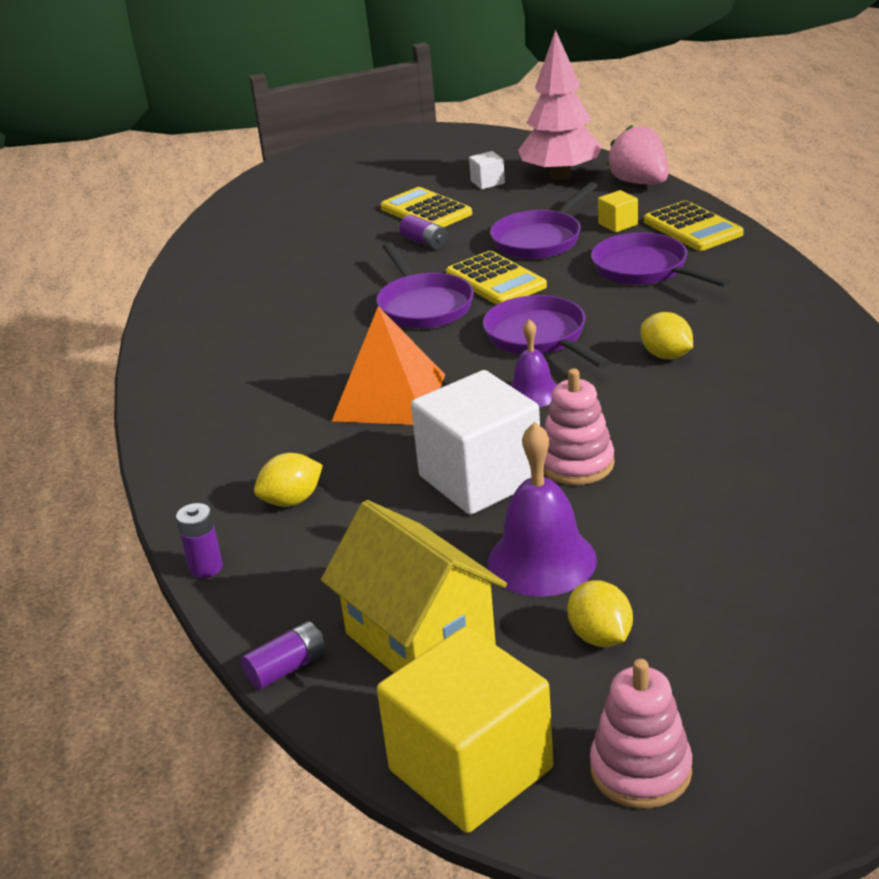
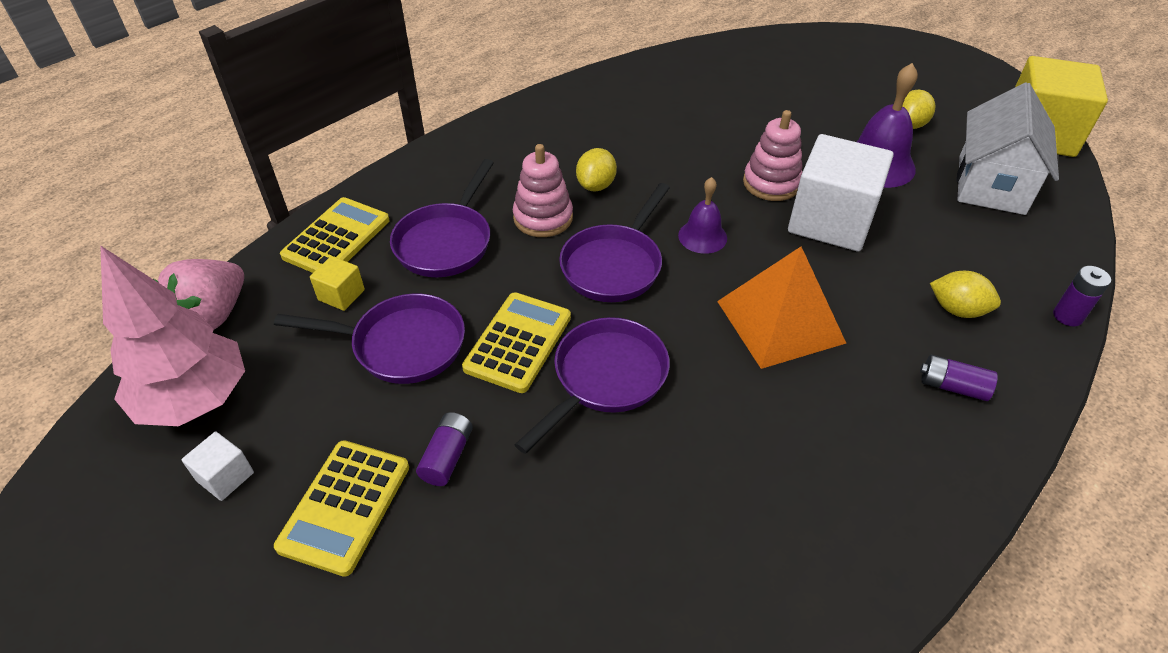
camera: 125 degrees left, 15 degrees up
purple battery [241,621,326,690] -> purple battery moved to [920,355,998,401]
yellow house [321,500,507,673] -> white house [957,82,1059,215]
pink stacking toy [590,659,692,809] -> pink stacking toy moved to [513,144,573,237]

